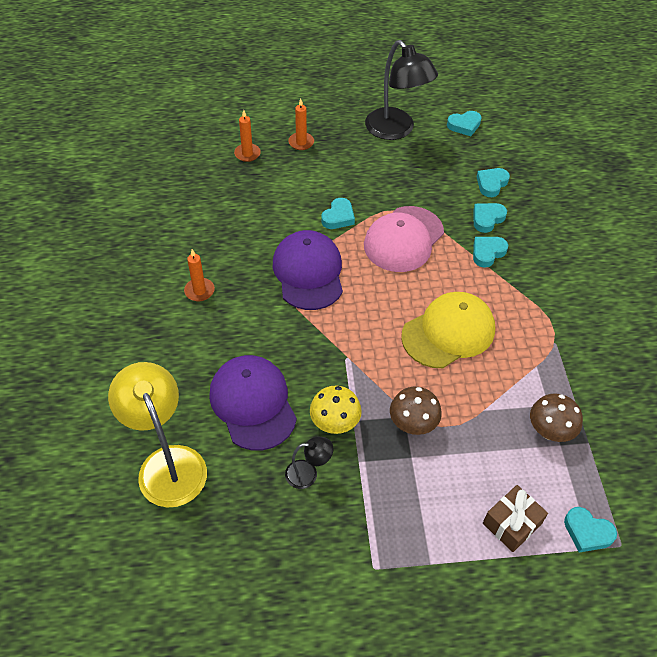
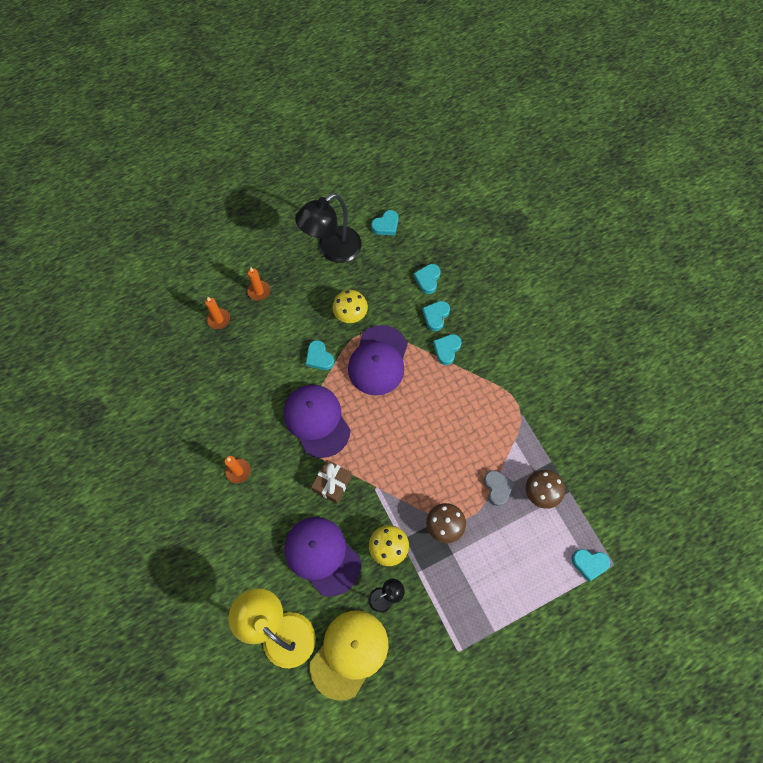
camera: 20 degrees left, 15 degrees up
turquoise heart [321,198,355,229] -> turquoise heart turned 135 degrees clockwise [306,340,334,370]
pink cap [364,206,444,272] -> purple cap [348,325,408,396]
black lamp [365,40,438,140] -> black lamp turned 105 degrees clockwise [295,193,362,263]
yellow cap [401,292,495,368] -> yellow cap moved to [310,610,388,701]
brown gift [483,485,548,552] -> brown gift moved to [311,460,352,504]
none -> yellow mushroom [332,290,368,323]
none -> grey heart [484,470,515,506]

